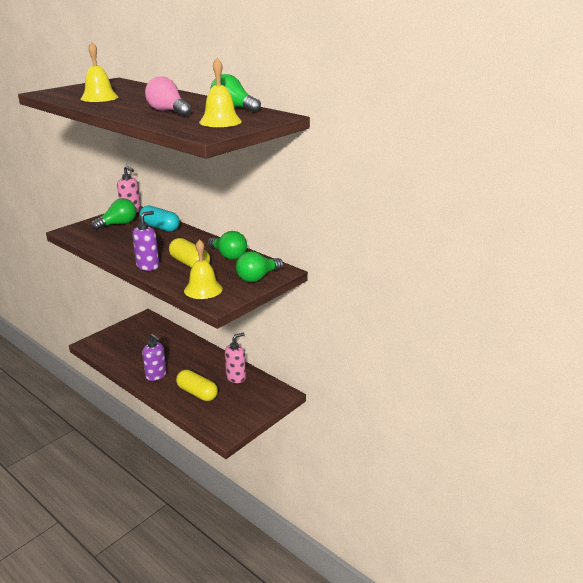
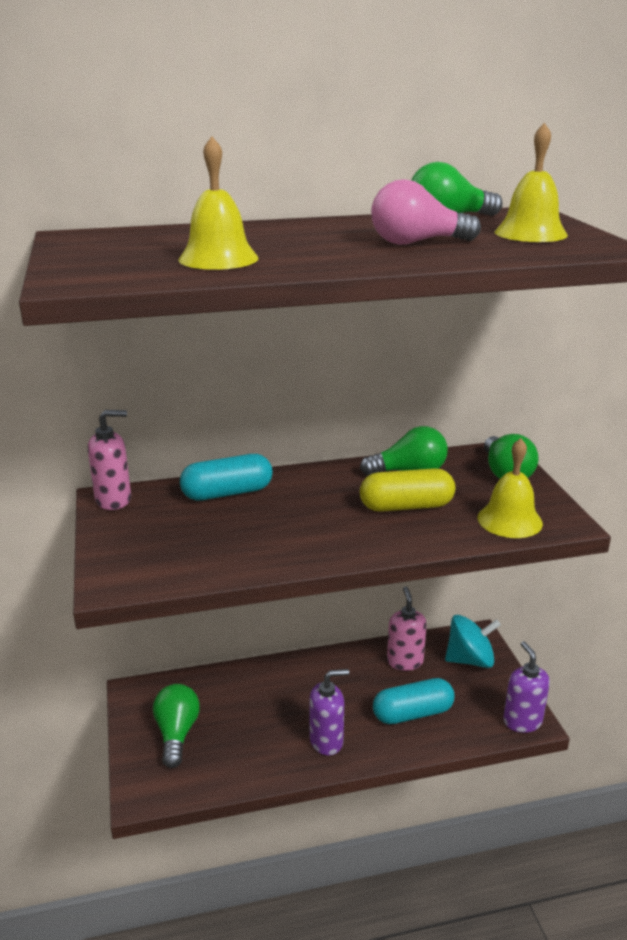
camera: 55 degrees left, 0 degrees up
green light bulb [91,198,136,230] -> green light bulb moved to [153,684,200,768]
purple soap dispenser [132,211,159,271] -> purple soap dispenser moved to [503,641,550,733]
yellow capsule [176,370,218,401] -> turquoise capsule [373,678,454,724]
none -> turquoise spinning top [445,615,501,668]

